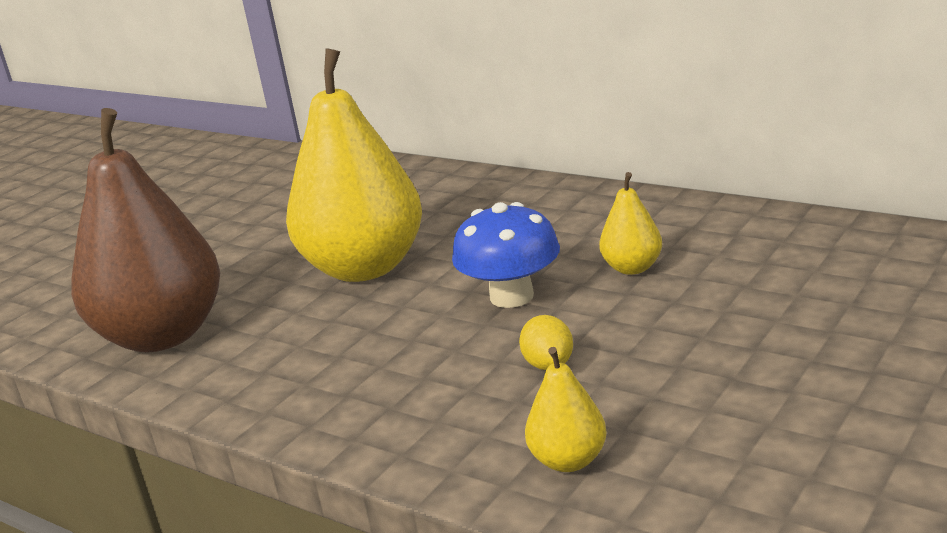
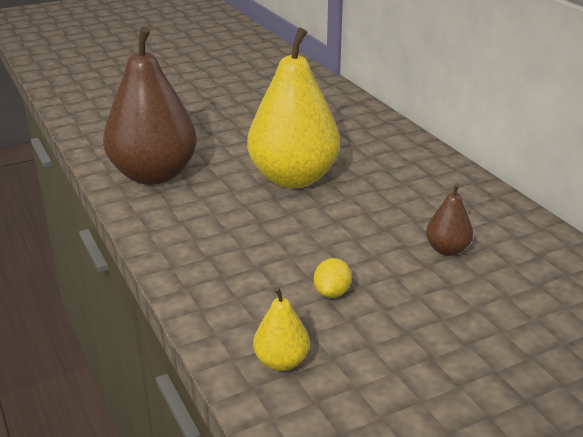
camera: 25 degrees right, 5 degrees up
blue mushroom [452,202,560,308] -> none
yellow pear [599,172,662,275] -> brown pear [426,183,473,256]

